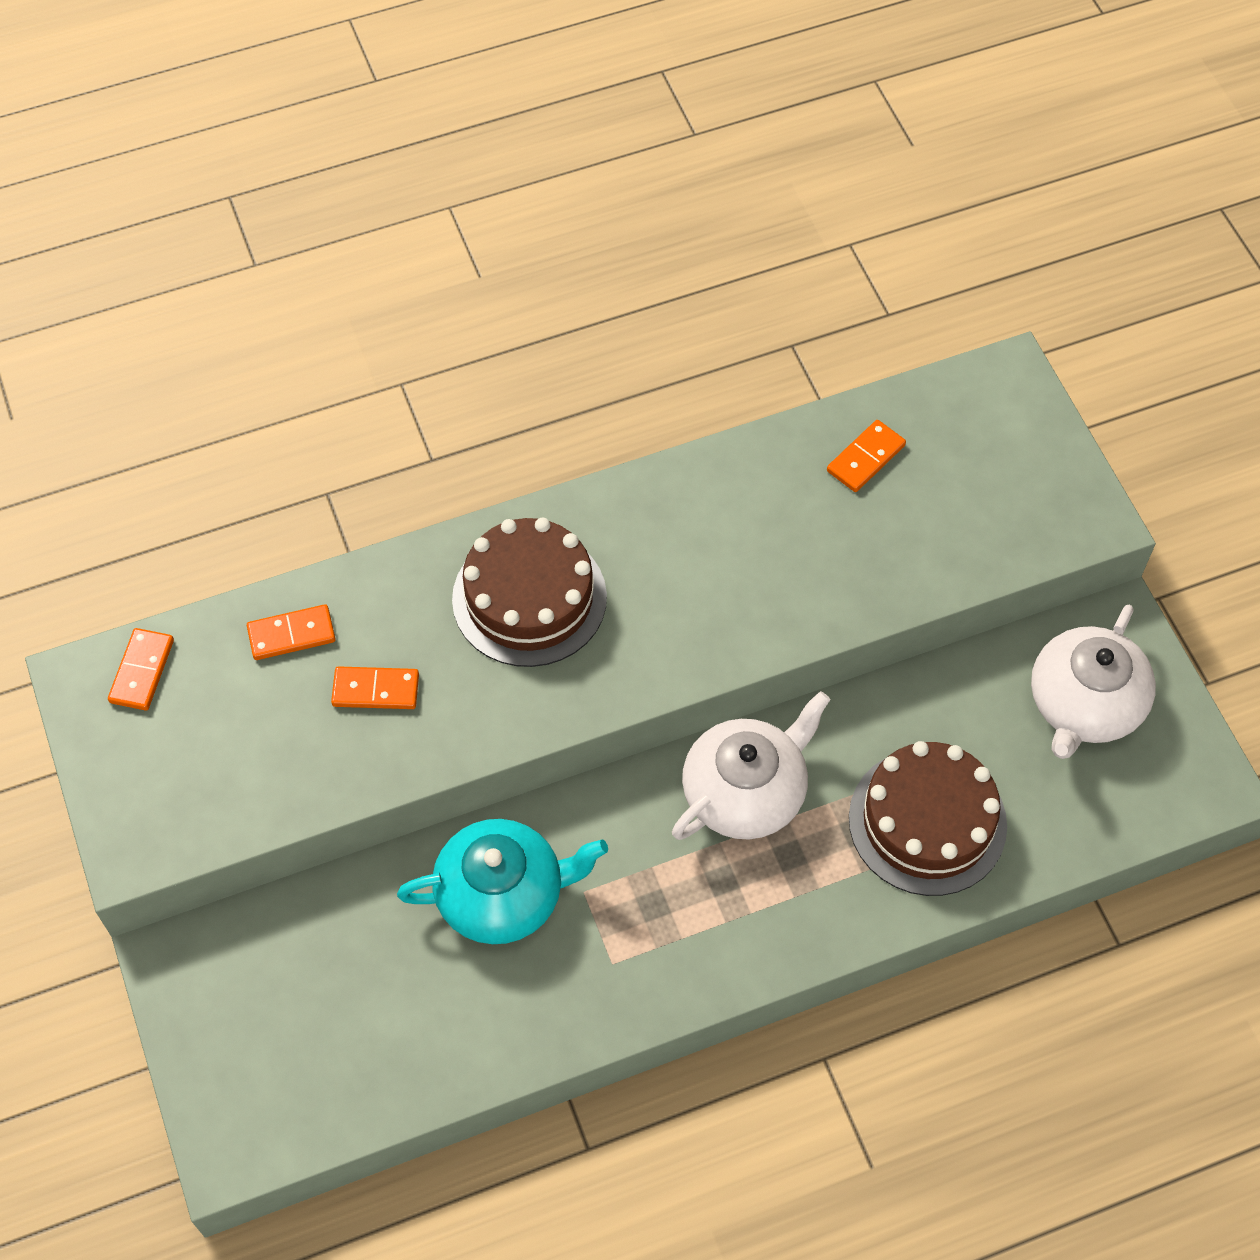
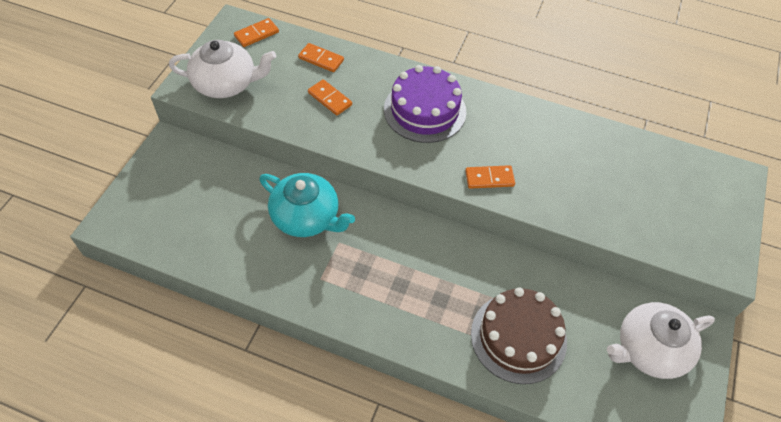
camera: 40 degrees right, 5 degrees down
brown cake [452,517,607,667] -> purple cake [384,65,466,143]
white teapot [672,691,831,840] -> white teapot moved to [169,40,276,98]
orange domino [827,420,906,492] -> orange domino moved to [465,165,515,189]

